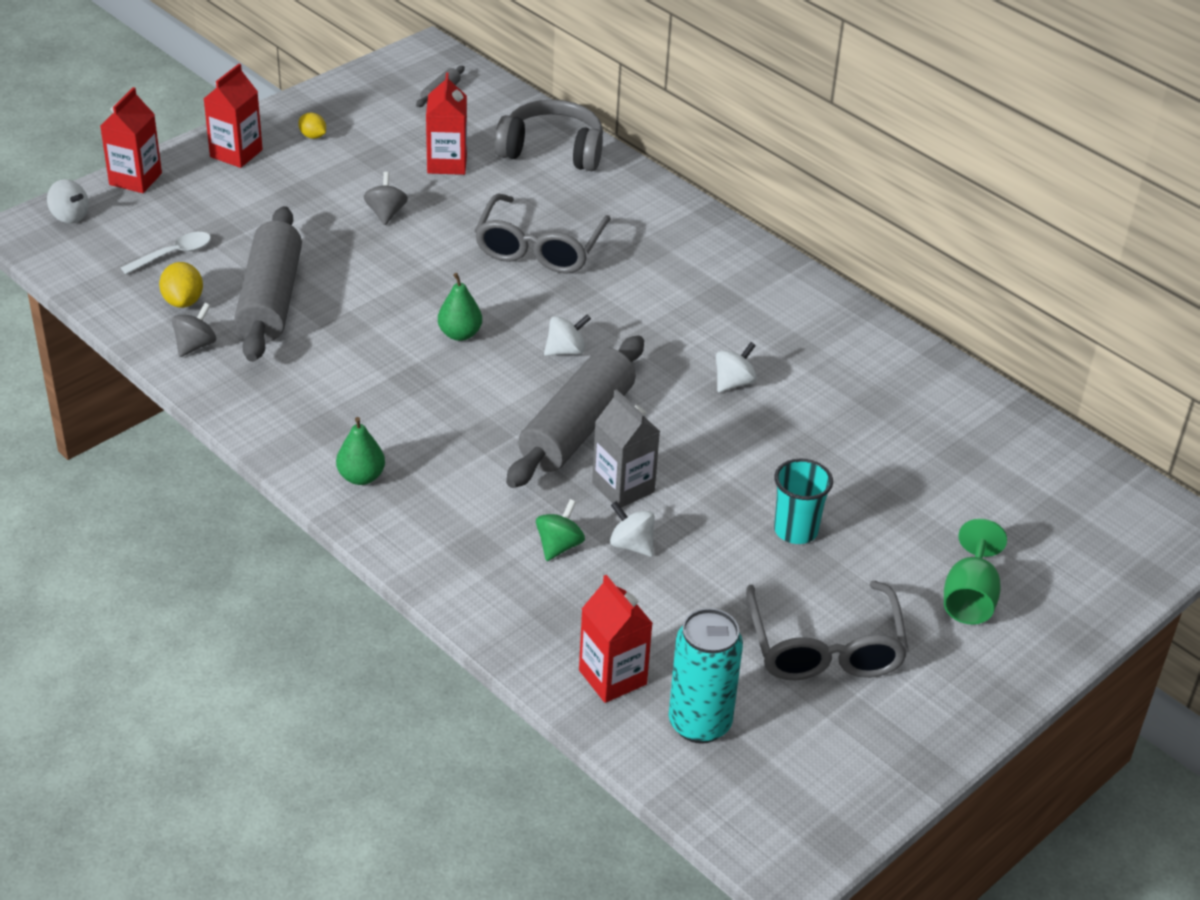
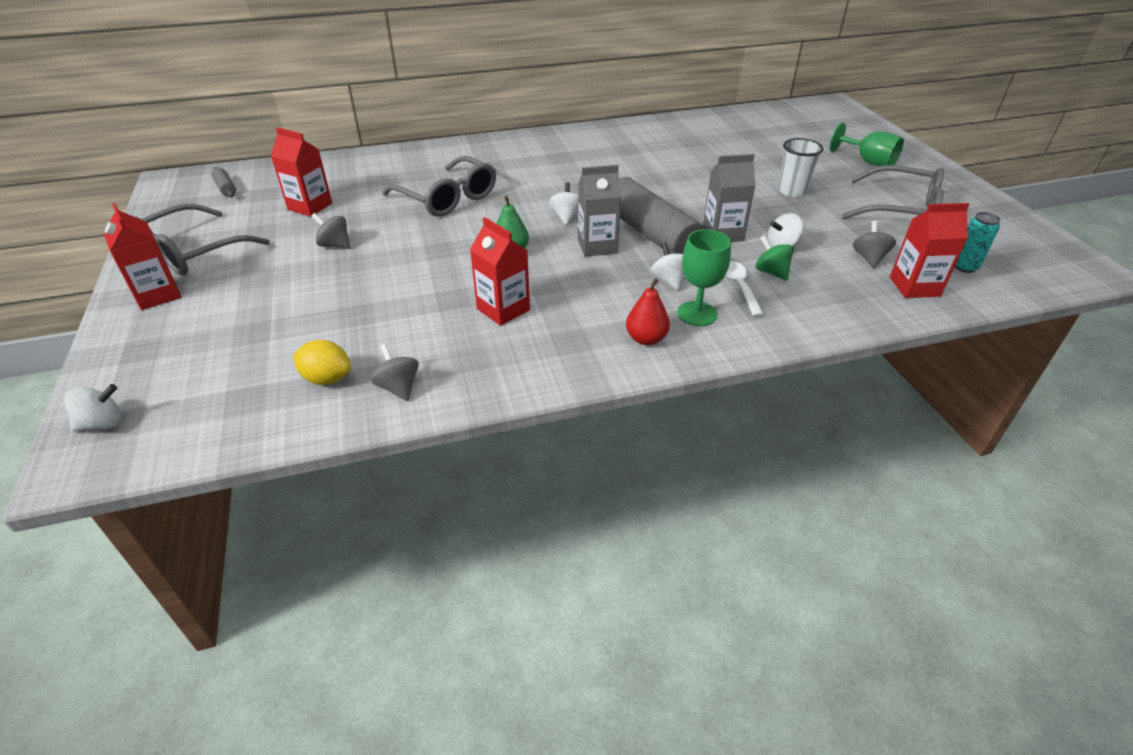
camera: 60 degrees left, 0 degrees up
red carton [100,87,162,193] -> red carton moved to [470,217,530,326]
white spoon [121,232,211,274] -> white spoon moved to [726,261,764,317]
grey rolling pin [234,206,302,362] -> none
yellow lemon [298,113,326,139] -> grey glasses [134,204,270,275]
green pear [336,417,385,485] -> red pear [626,278,670,345]
grey headphones [495,100,603,171] -> none
turquoise can [668,608,743,744] -> turquoise can [955,212,1001,273], size x0.57
white spinning top [716,342,757,392] -> white spinning top moved to [651,242,685,291]
turquoise cup [774,458,833,544] -> white cup [778,138,824,197]
none -> grey carton [578,165,621,257]
none -> green goblet [677,229,731,326]
none -> grey spinning top [853,221,896,268]

